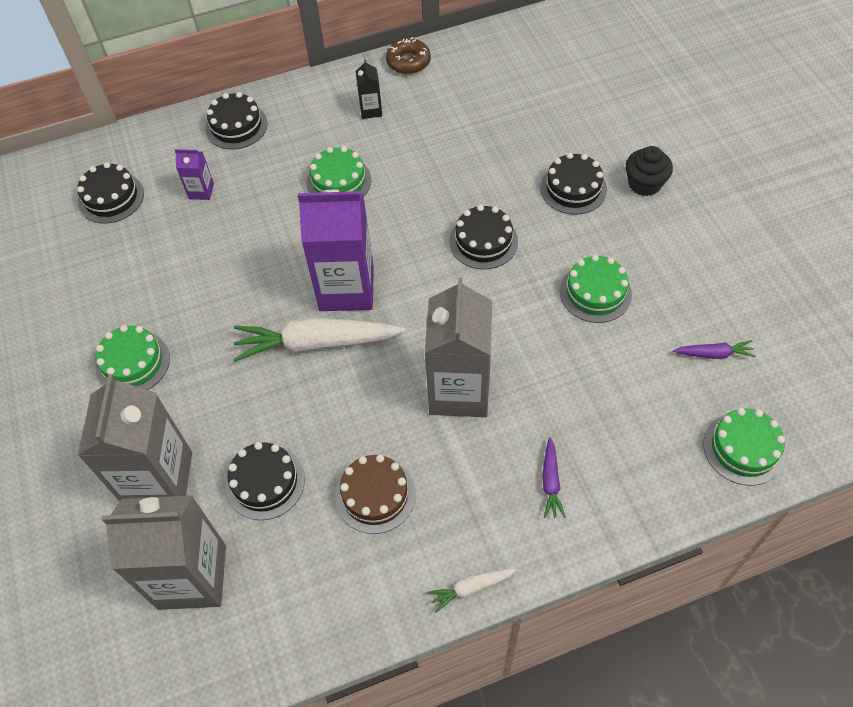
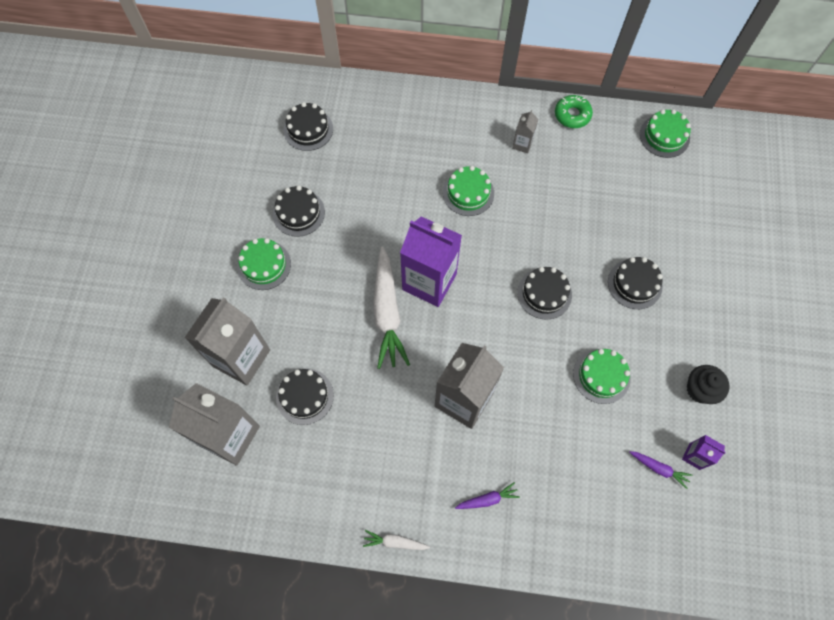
camera: 25 degrees right, 10 degrees up
purple carton [175,149,214,200] -> purple carton moved to [682,435,726,470]
black cake [205,92,268,149] -> black cake moved to [273,186,325,237]
white carrot [233,318,405,362] -> white carrot turned 120 degrees counterclockwise [373,247,410,369]
brown cake [335,455,416,534] -> none
black carton [356,60,382,119] -> grey carton [512,110,538,153]
brown donut [386,37,431,74] -> green donut [555,95,593,128]
purple carrot [542,437,566,518] -> purple carrot turned 135 degrees counterclockwise [455,482,520,509]
black cupcake [626,146,673,196] -> black cupcake moved to [687,365,729,404]
green cake [703,408,785,486] -> green cake moved to [640,109,691,158]

